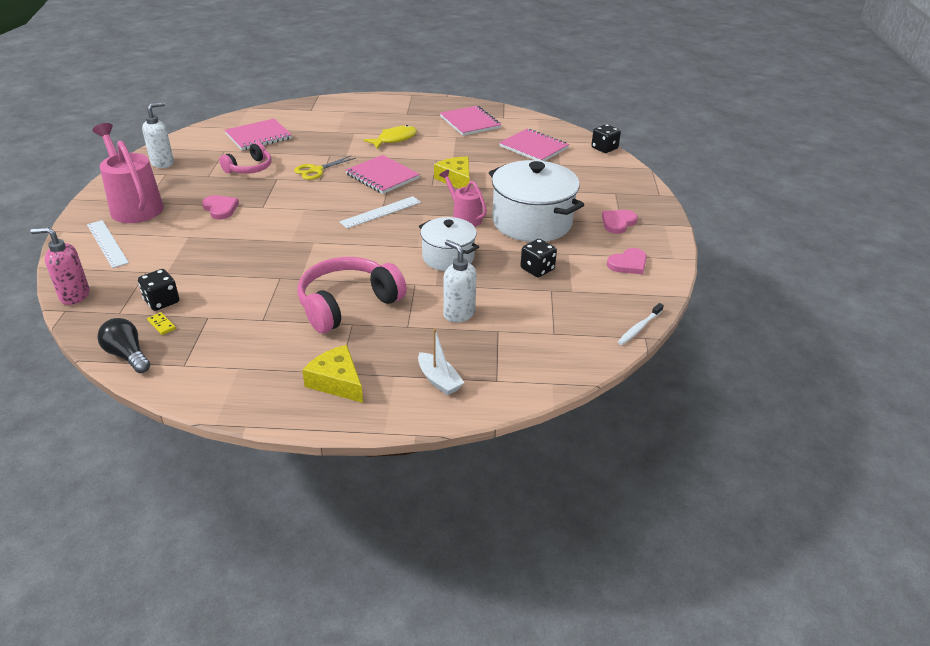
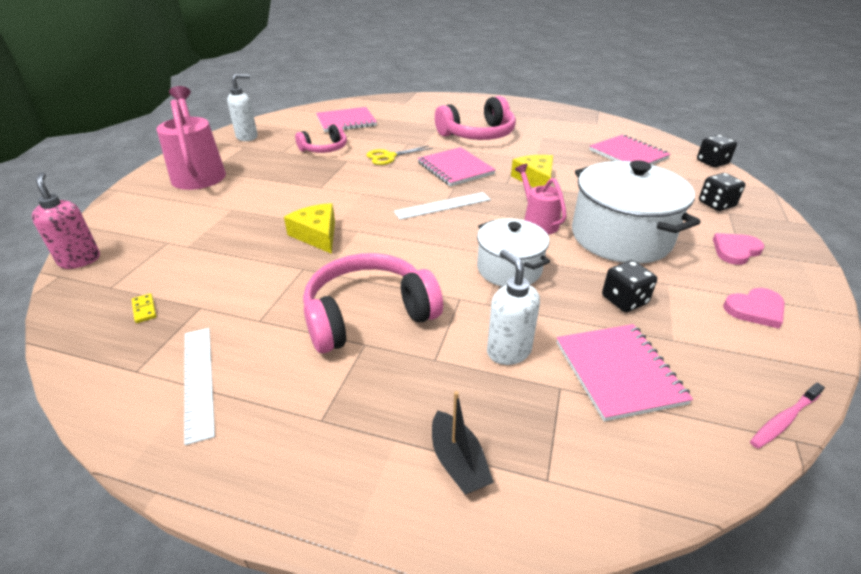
camera: 15 degrees right, 0 degrees up
pink soap dispenser [30,227,90,305] -> pink soap dispenser turned 45 degrees clockwise [32,172,100,269]
white ruler [87,220,129,268] -> white ruler moved to [184,328,215,445]
black light bulb [97,318,150,373] -> none
black dice [138,269,179,311] -> black dice moved to [699,173,745,211]
pink heart [202,195,239,219] -> none
yellow cheese [302,345,363,403] -> yellow cheese moved to [284,203,335,254]
yellow fish [364,125,417,149] -> pink headphones [435,96,516,140]
white boat [418,328,464,396] -> black boat [432,391,494,495]
pink notebook [440,106,501,136] -> pink notebook moved to [557,324,693,422]
white toothbrush [618,303,664,345] -> pink toothbrush [750,383,825,449]

